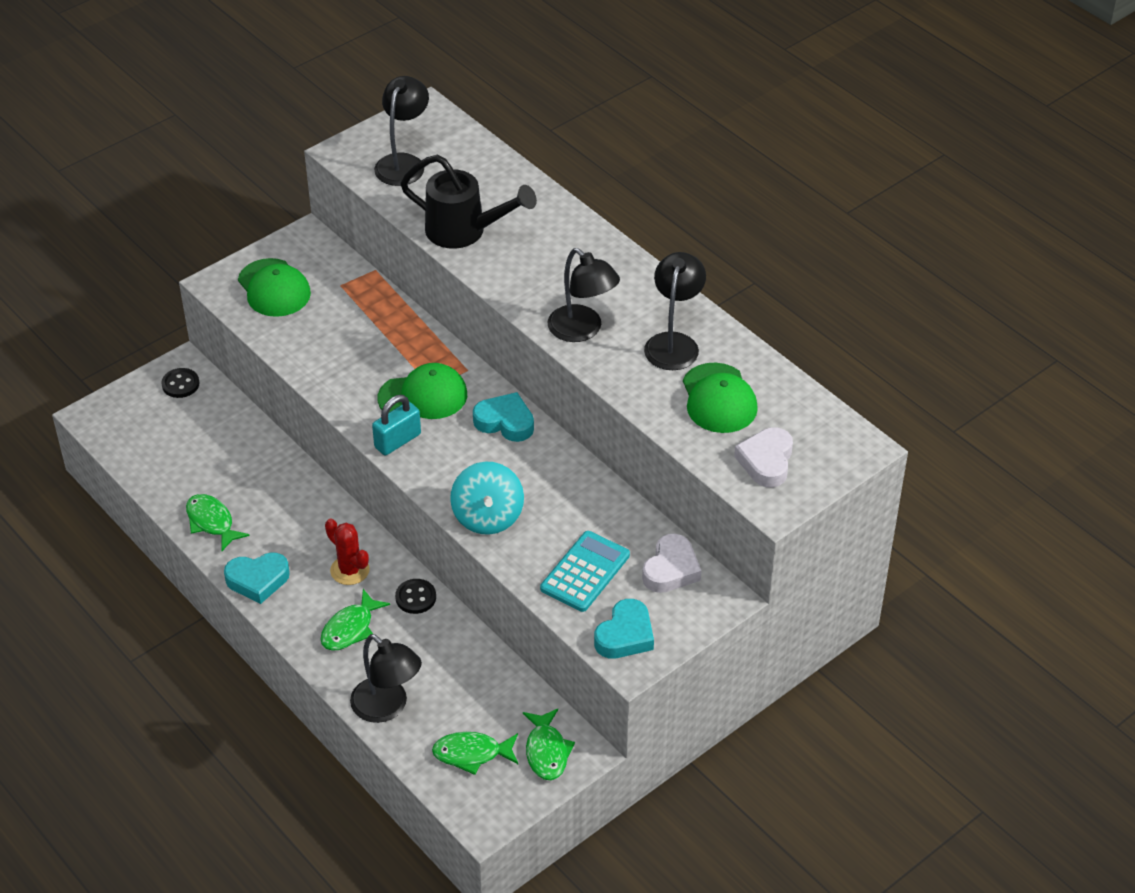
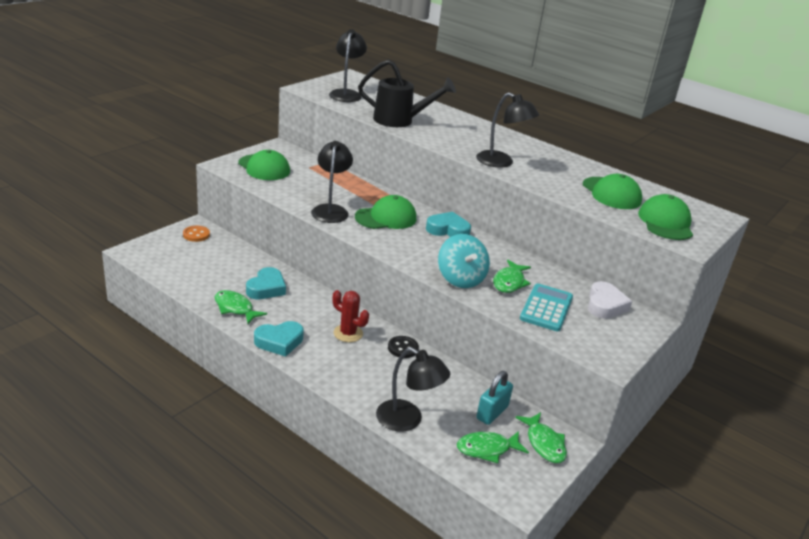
camera: 15 degrees left, 15 degrees down
black button [161,368,199,398] -> orange button [183,226,210,242]
green fish [320,589,390,651] -> green fish moved to [493,260,531,293]
turquoise padlock [372,395,421,455] -> turquoise padlock moved to [476,371,513,425]
turquoise heart [594,599,654,658] -> turquoise heart moved to [246,267,286,299]
black lamp [644,252,706,370] -> black lamp moved to [311,141,353,223]
white heart [734,427,793,487] -> green cap [638,194,693,240]

